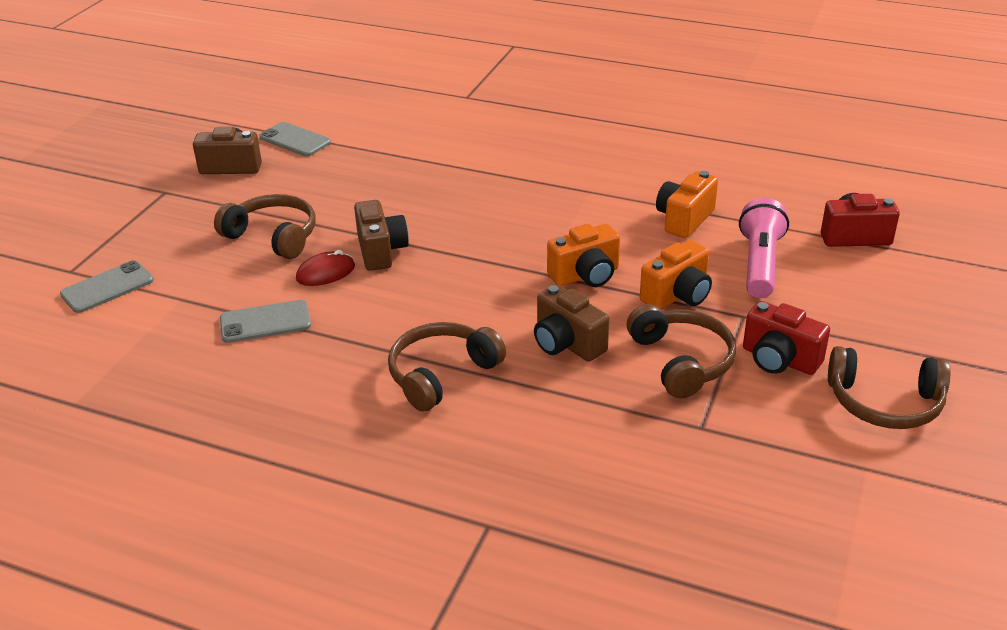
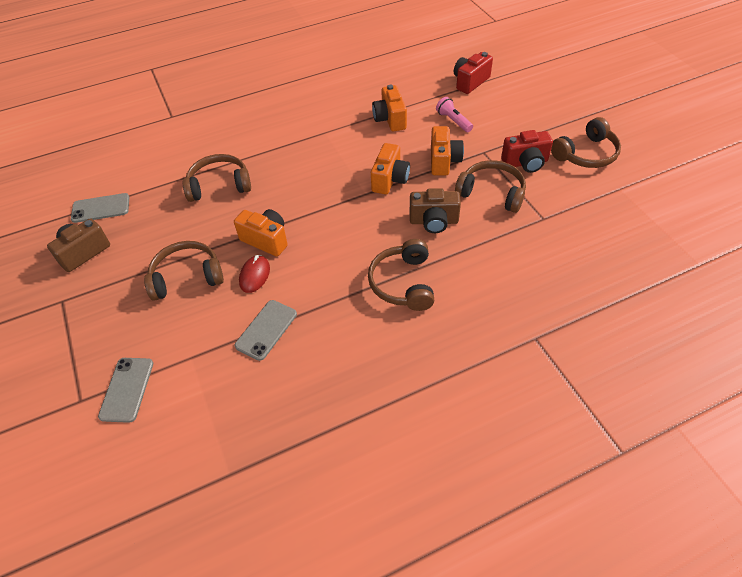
camera: 45 degrees left, 15 degrees up
brown camera [354,200,409,271] -> orange camera [234,209,288,257]
pink flashlight [739,198,789,298] -> pink flashlight [436,97,473,132], size x0.62
none -> brown headphones [183,154,251,202]

